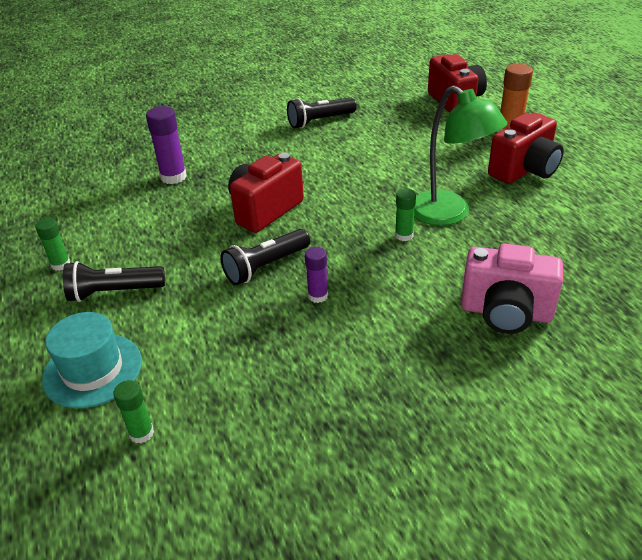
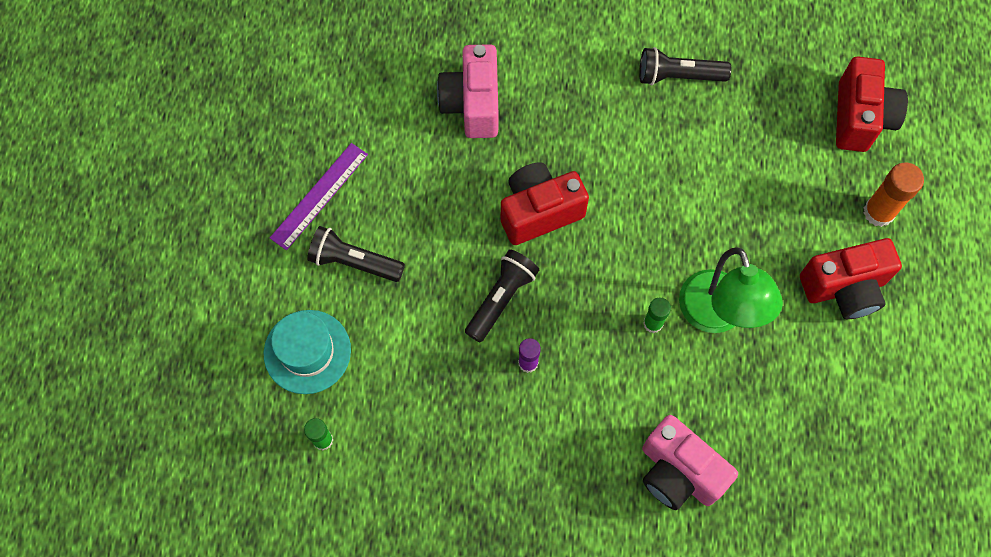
camera: 25 degrees right, 30 degrees up
green glue stick [35,218,70,271] -> purple ruler [270,143,368,250]
purple glue stick [146,106,187,184] -> pink camera [437,44,498,138]
black flashlight [220,229,310,285] -> black flashlight turned 135 degrees clockwise [465,249,539,342]

